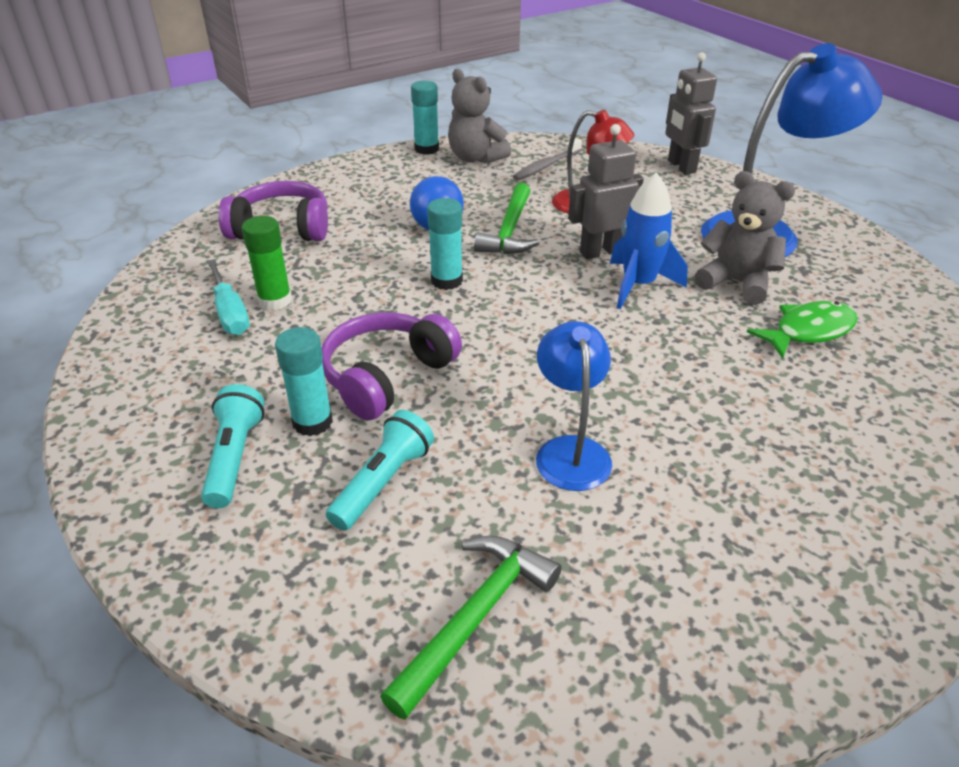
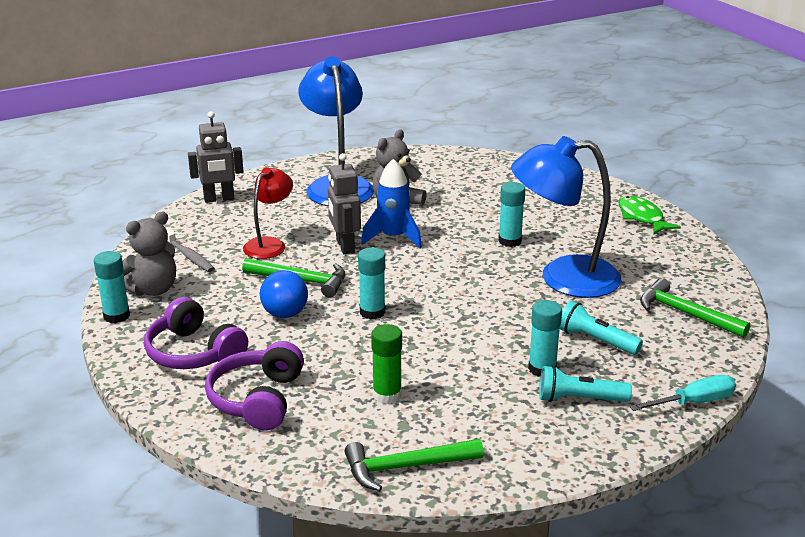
camera: 85 degrees left, 10 degrees down
turquoise screwdriver [207,259,250,335] -> turquoise screwdriver moved to [630,375,736,411]
purple headphones [322,312,462,421] -> purple headphones moved to [144,297,248,369]
blue lamp [536,321,612,491] -> blue lamp [511,136,621,298], size x1.76
green fish [747,301,858,359] -> green fish moved to [618,196,681,234]
none -> green hammer [344,439,484,491]
none -> turquoise glue stick [498,182,525,247]

